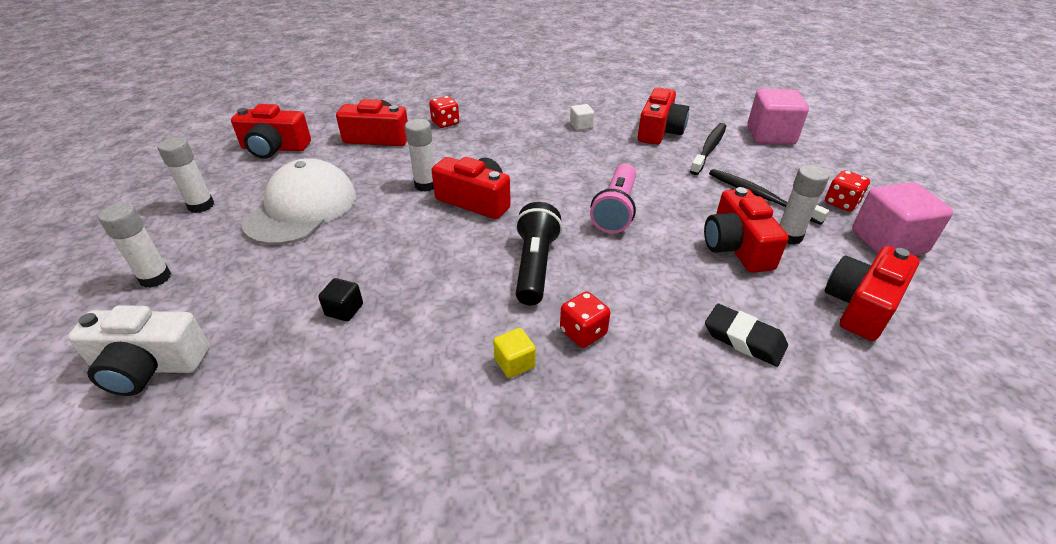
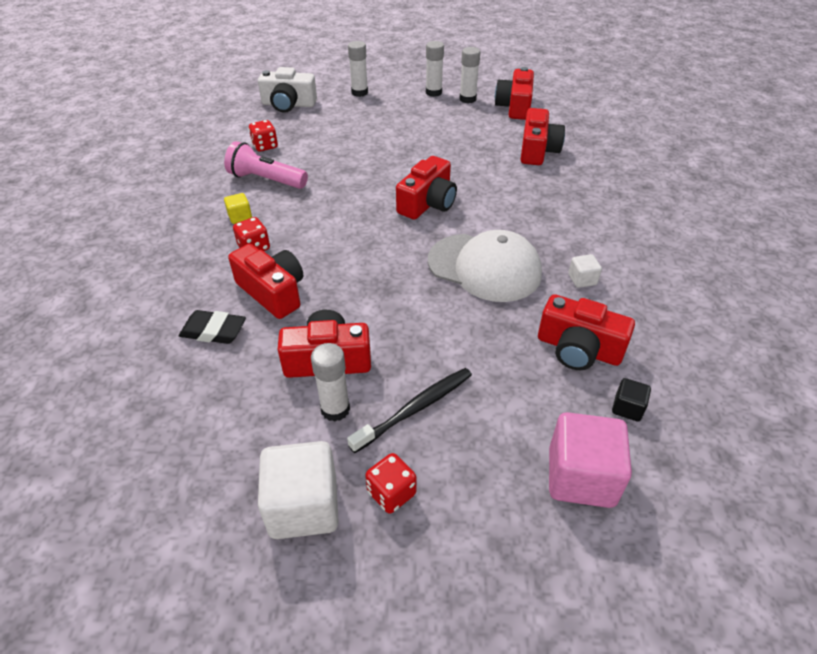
camera: 95 degrees right, 5 degrees up
white camera [68,305,210,396] -> white camera turned 90 degrees counterclockwise [258,67,317,113]
white cap [242,158,356,245] -> white cap moved to [428,230,542,302]
black cube [318,278,363,321] -> black cube moved to [612,378,651,422]
white glue stick [405,119,435,191] -> white glue stick moved to [459,47,480,103]
red dice [429,96,459,128] -> red dice moved to [249,120,278,152]
black flashlight [515,202,562,306] -> none
pink flashlight [590,163,636,233] -> pink flashlight moved to [224,141,308,189]
black toothbrush [690,123,726,175] -> none
black eraser [705,304,788,367] -> black eraser turned 60 degrees clockwise [179,310,246,344]
red camera [825,246,920,341] -> red camera moved to [228,244,303,319]
pink cube [852,182,953,255] -> white cube [258,441,339,539]

